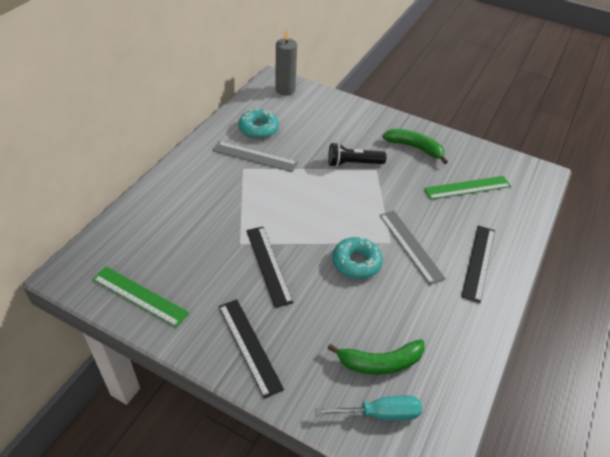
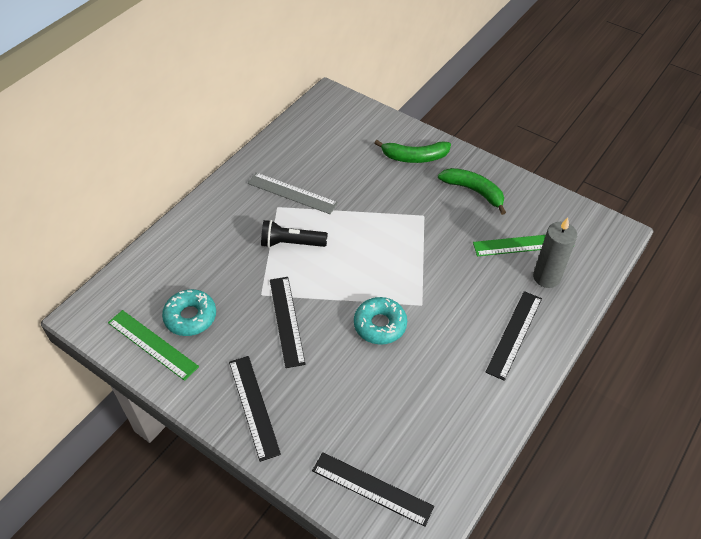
camera: 10 degrees right, 5 degrees up
turquoise donut [238,109,279,139] -> turquoise donut moved to [162,289,216,336]
grey candle [275,29,297,95] -> grey candle moved to [533,217,577,288]
turquoise screwdriver [315,396,422,421] -> black ruler [312,452,434,527]
green banana [327,340,425,375] -> green banana moved to [374,140,451,163]
black flashlight [328,143,386,167] -> black flashlight moved to [261,220,328,248]
grey ruler [379,210,446,285] -> none

